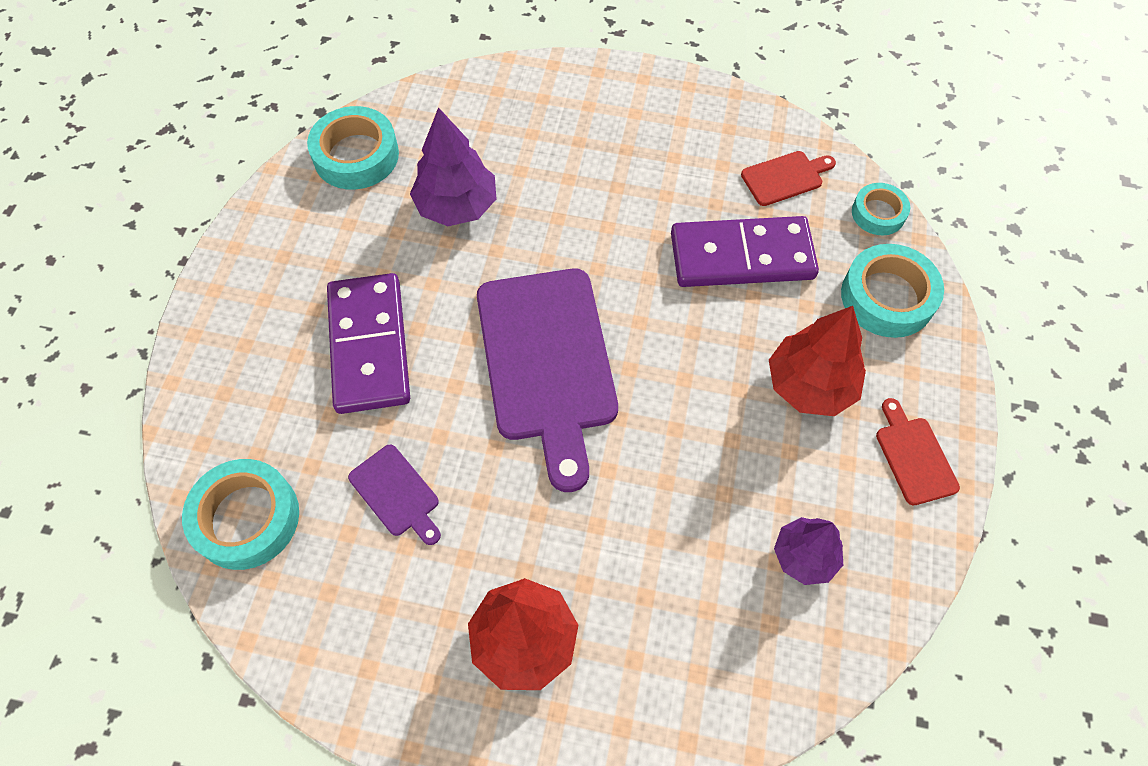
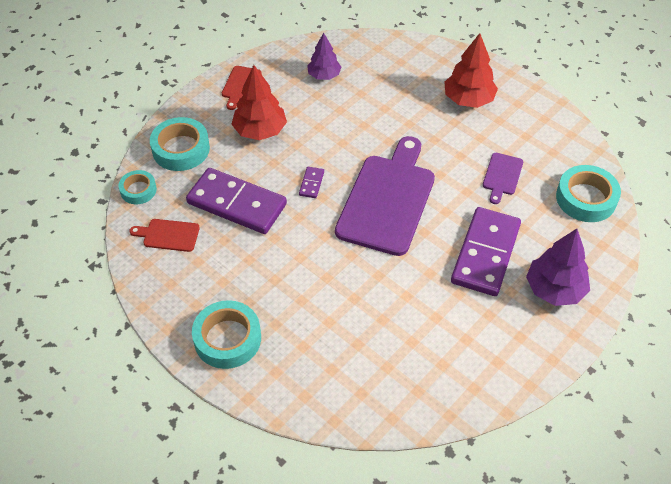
camera: 150 degrees left, 10 degrees down
turquoise tape [307,106,399,190] -> turquoise tape moved to [192,300,261,369]
purple cutting board [348,444,441,545] -> purple cutting board turned 150 degrees counterclockwise [483,153,523,204]
purple tree [410,107,496,226] -> purple tree moved to [526,229,590,306]
none -> purple domino [299,167,324,198]

